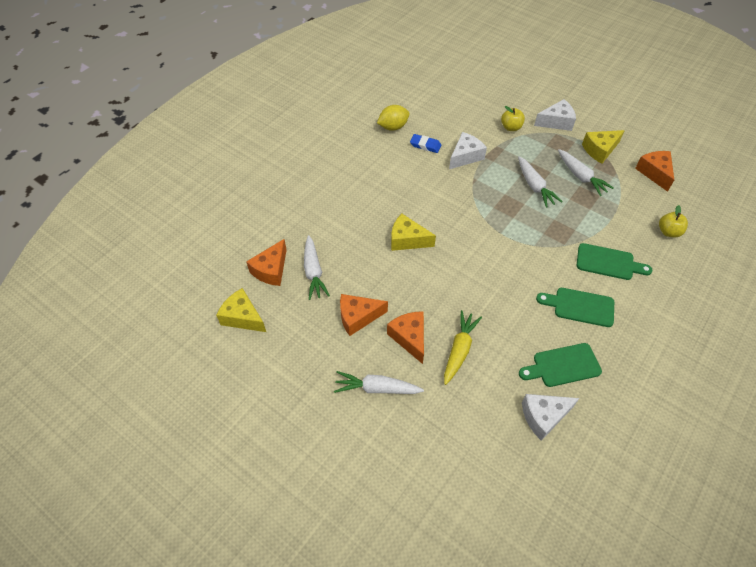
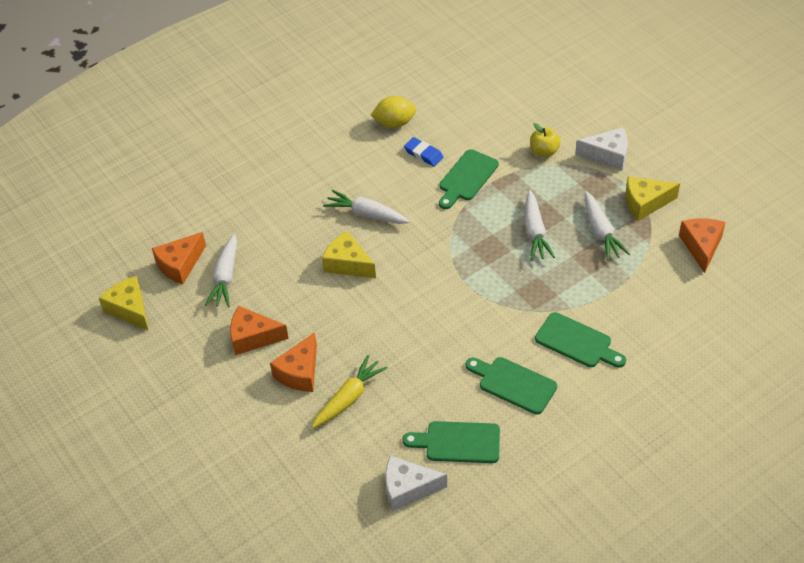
camera: 20 degrees right, 5 degrees down
white carrot [334,371,424,394] -> white carrot moved to [323,190,410,224]
orange cheese [387,311,424,364] -> orange cheese turned 150 degrees counterclockwise [270,332,317,392]
white cheese [449,132,487,169] -> green cutting board [439,149,499,209]
yellow apple [659,205,688,237] -> none

